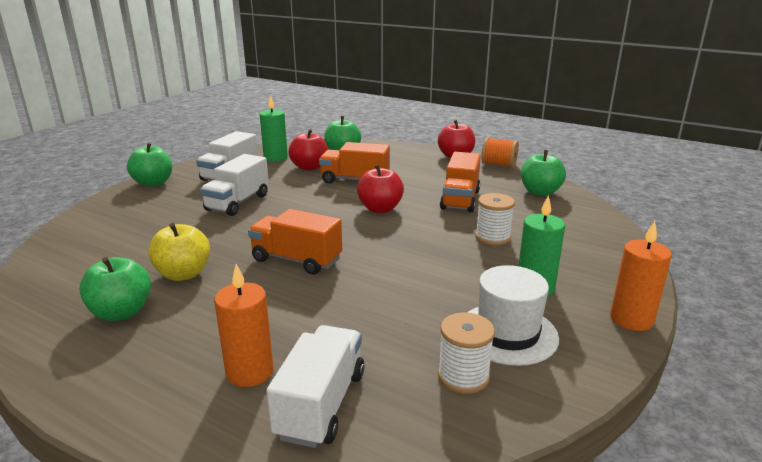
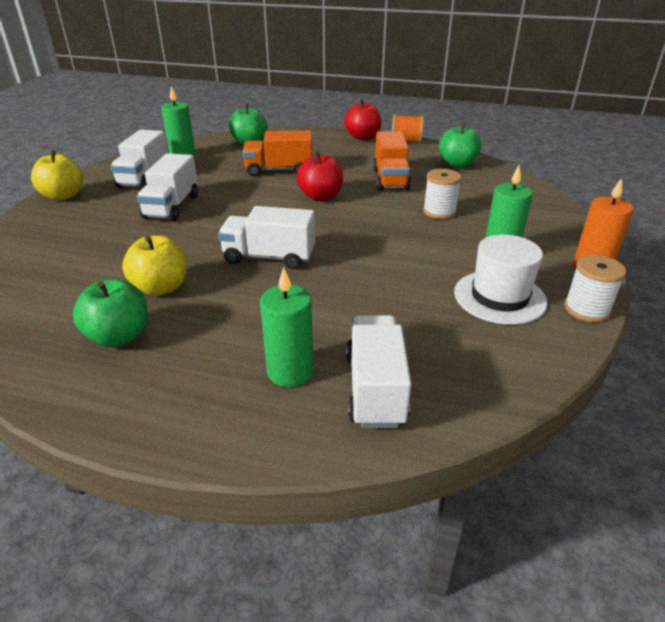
camera: 15 degrees left, 10 degrees up
green apple [127,142,172,187] -> yellow apple [31,150,83,200]
orange candle [214,264,274,387] -> green candle [260,267,313,387]
orange truck [248,209,342,275] -> white truck [218,206,315,270]
red apple [289,129,328,171] -> none
white spool [438,313,495,394] -> white spool moved to [564,255,626,322]

